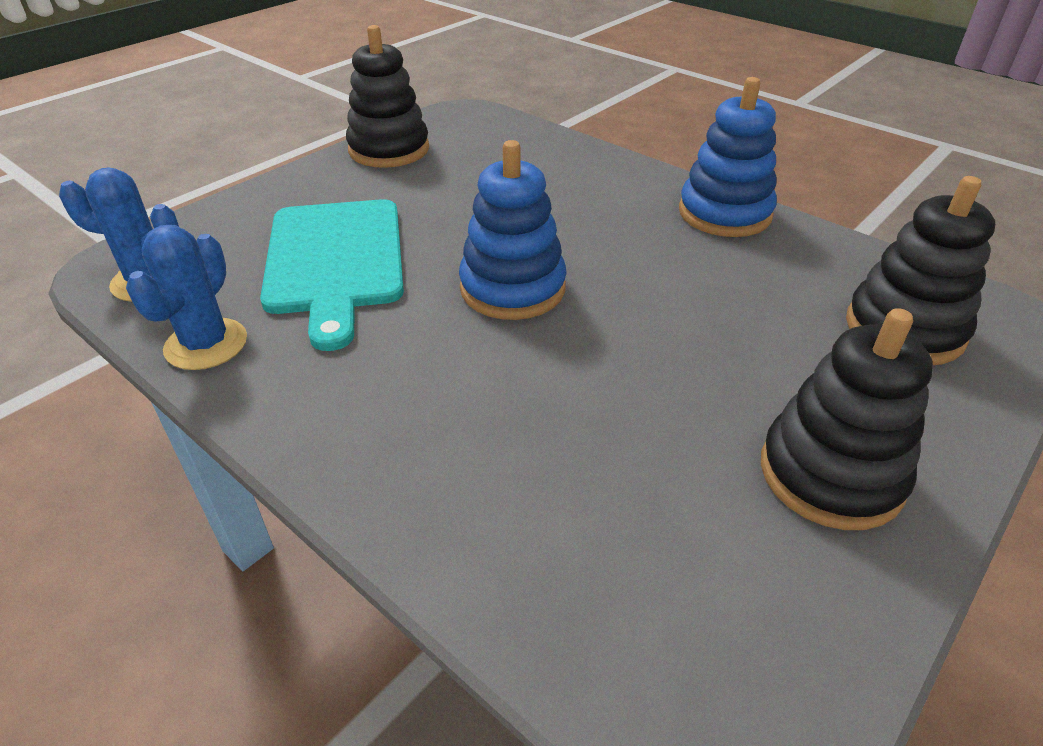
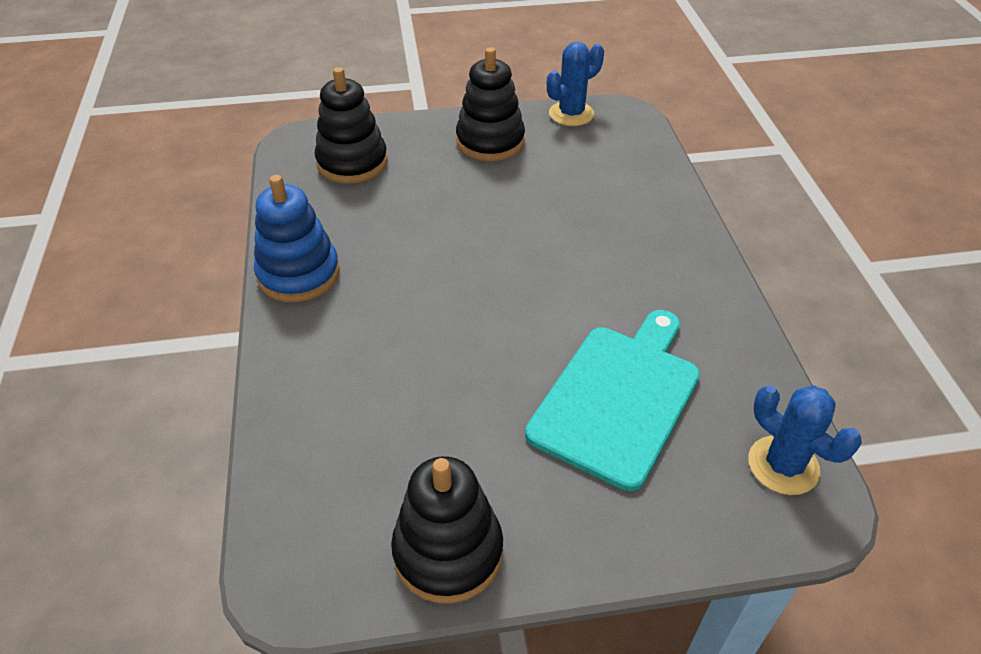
camera: 140 degrees left, 5 degrees up
blue cactus [126,225,247,370] -> blue cactus moved to [547,42,604,126]
blue stacking toy [459,140,567,320] -> none

